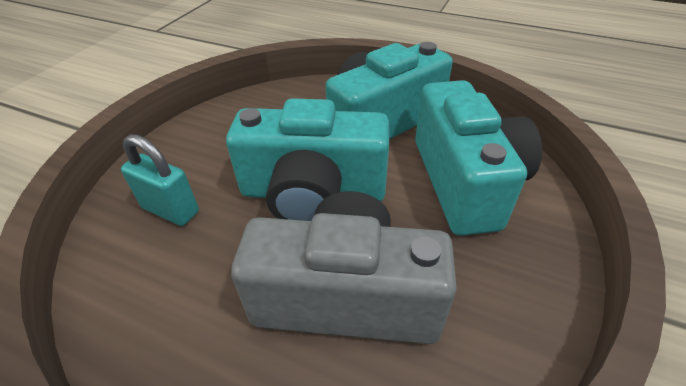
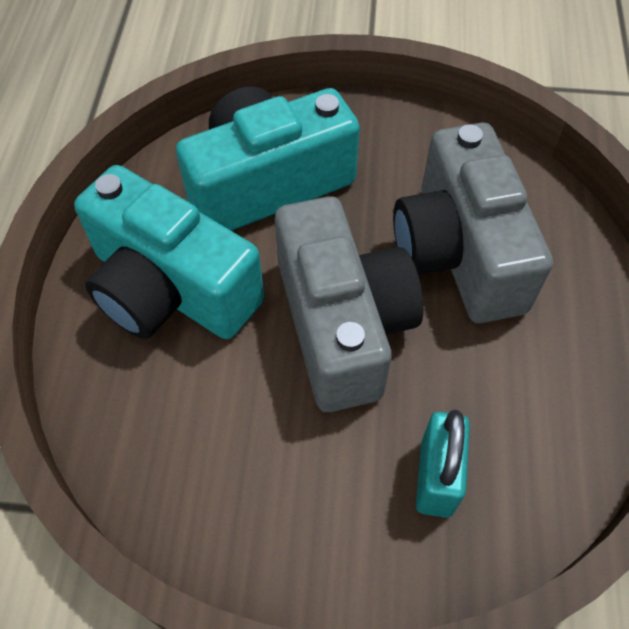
camera: 110 degrees left, 15 degrees up
turquoise camera [226,98,389,221] -> grey camera [275,196,423,412]

